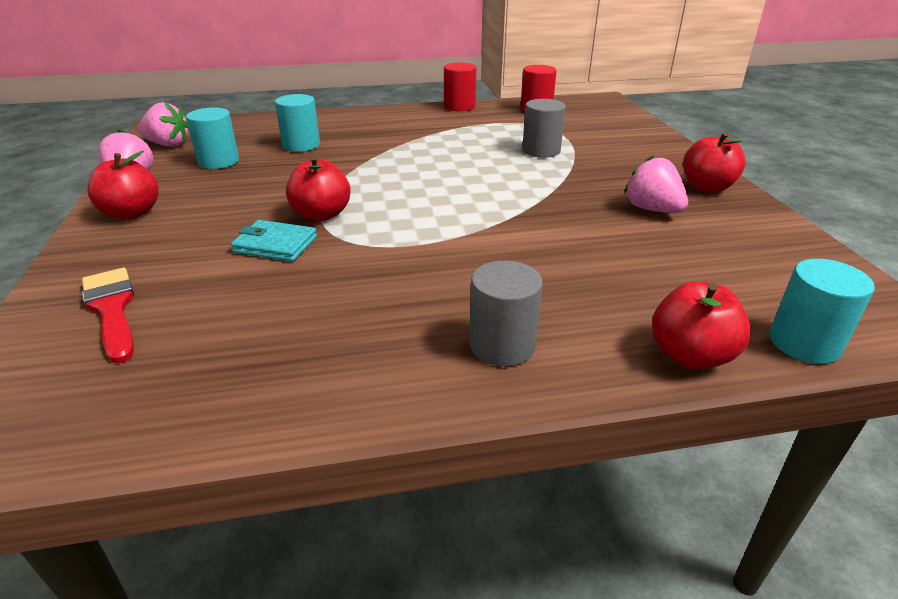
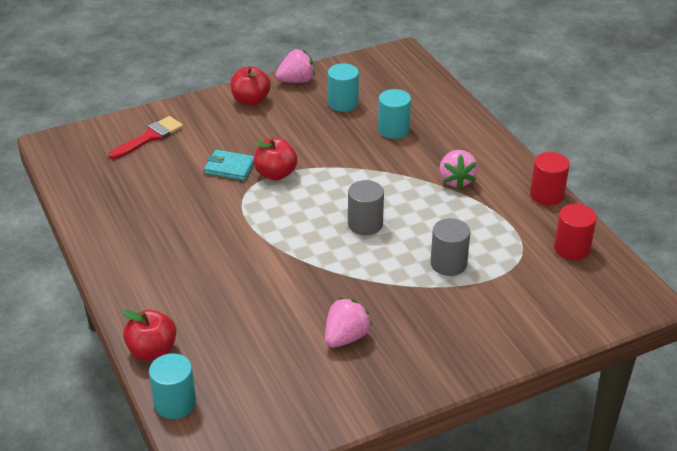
camera: 75 degrees right, 5 degrees up
pink strawberry [138,102,189,147] -> pink strawberry moved to [439,150,478,189]
turquoise wallet [231,220,317,262] -> turquoise wallet turned 75 degrees counterclockwise [204,150,254,180]
grey cylinder [469,261,543,367] -> grey cylinder moved to [348,180,384,235]
red apple [683,132,746,193] -> none

